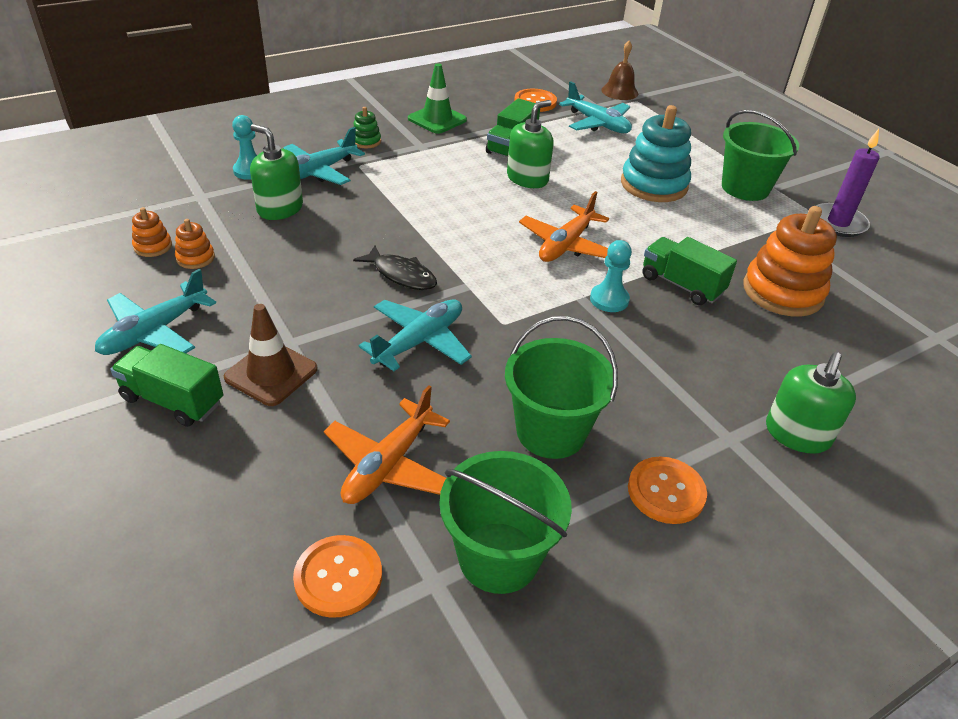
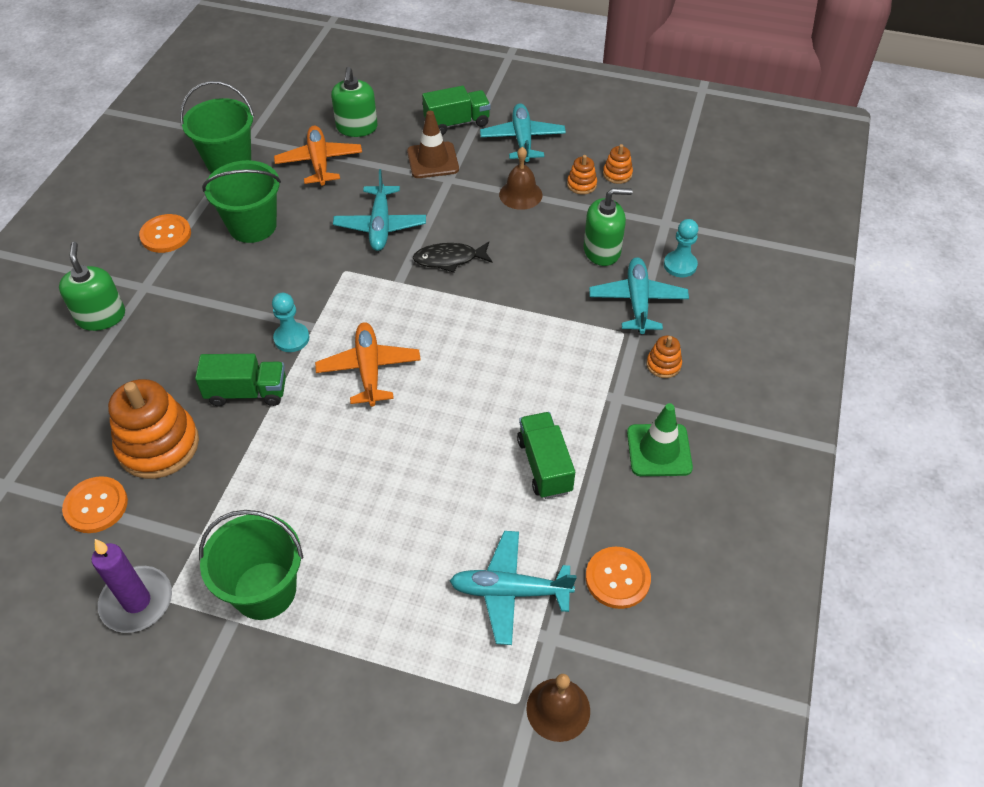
camera: 140 degrees right, 10 degrees up
orange button [293,535,382,618] -> orange button moved to [62,476,128,533]
green stacking toy [353,107,381,148] -> orange stacking toy [647,336,682,378]
green soap dispenser [507,100,554,188] -> green soap dispenser moved to [331,67,378,137]
turquoise stacking toy [621,105,691,202] -> none
none -> brown bell [499,147,542,210]

